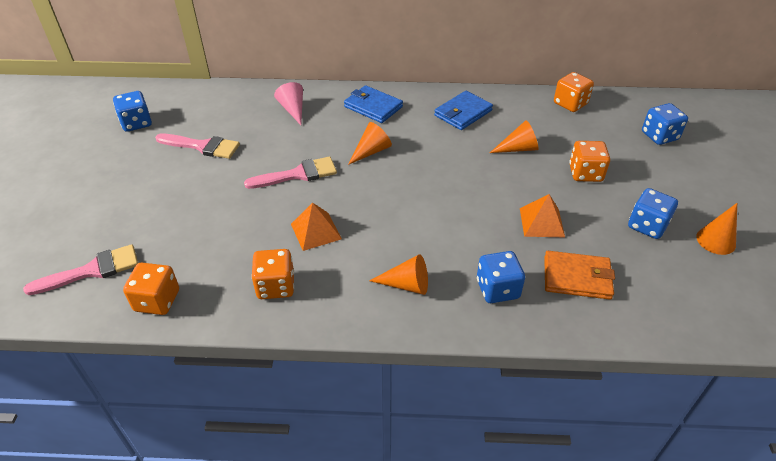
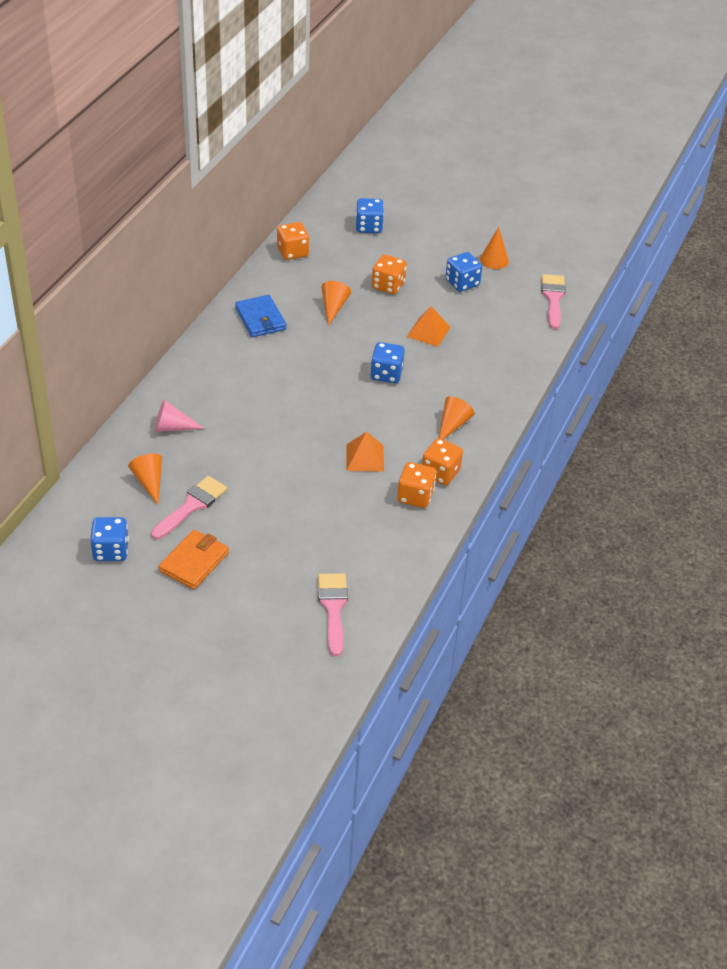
camera: 70 degrees left, 0 degrees up
orange dice [123,263,179,315] -> orange dice moved to [422,438,463,485]
pink brush [244,157,337,189] -> pink brush moved to [541,274,566,329]
blue wallet [344,85,403,123] -> none
orange cone [348,122,392,165] -> orange cone moved to [128,453,162,505]
blue dice [477,251,525,303] -> blue dice moved to [370,342,405,383]
orange wallet [544,251,615,300] -> orange wallet moved to [159,530,229,589]

